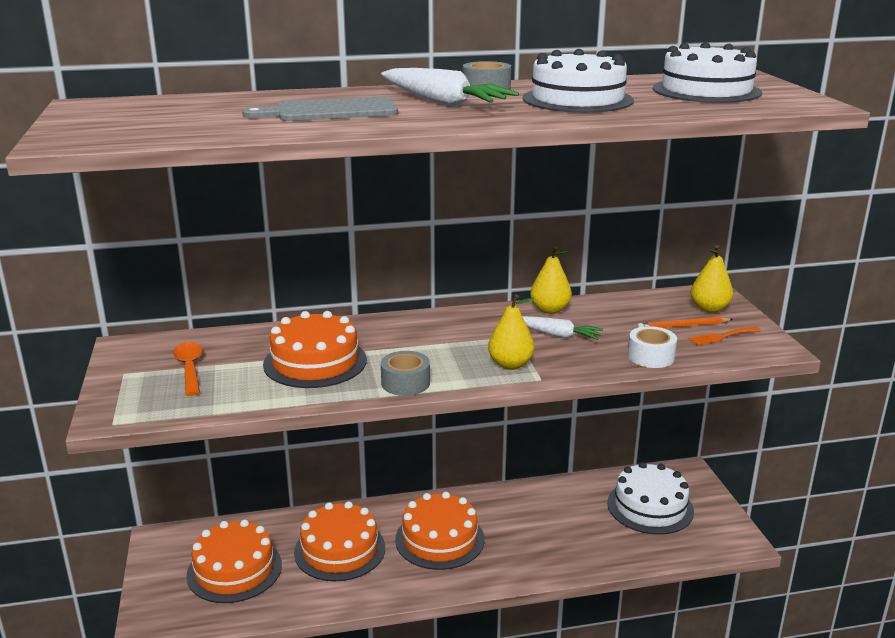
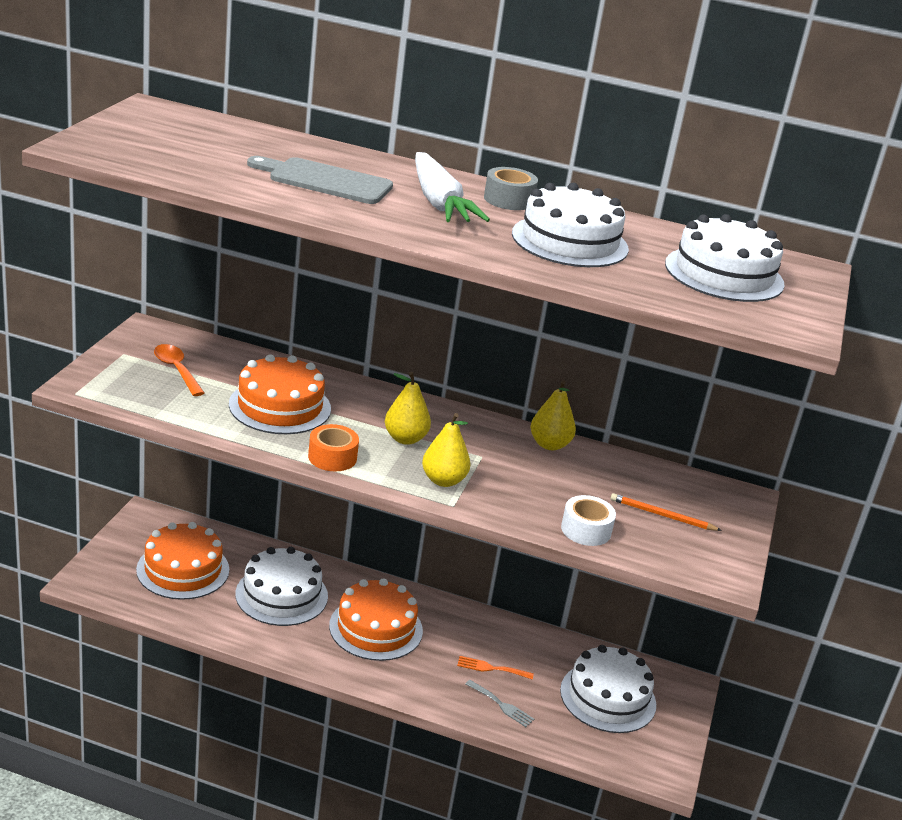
camera: 25 degrees right, 5 degrees up
orange spoon [173,342,203,396] -> orange spoon turned 45 degrees counterclockwise [154,344,205,396]
orange cake [294,501,385,581] -> white cake [235,547,328,626]
grey tape [381,351,430,396] -> orange tape [308,424,359,471]
white carrot [522,316,603,340] -> none
orange fork [689,327,761,345] -> orange fork moved to [457,656,534,680]
yellow pear [691,245,733,313] -> yellow pear moved to [385,372,431,445]
none -> grey fork [465,680,534,727]

